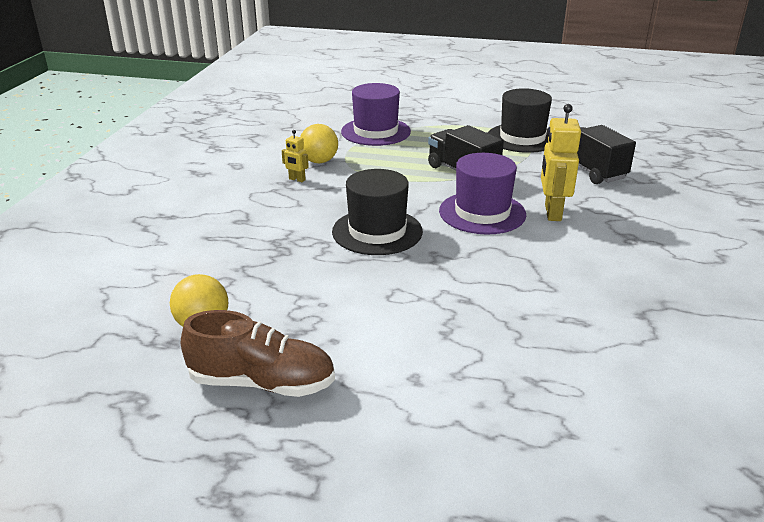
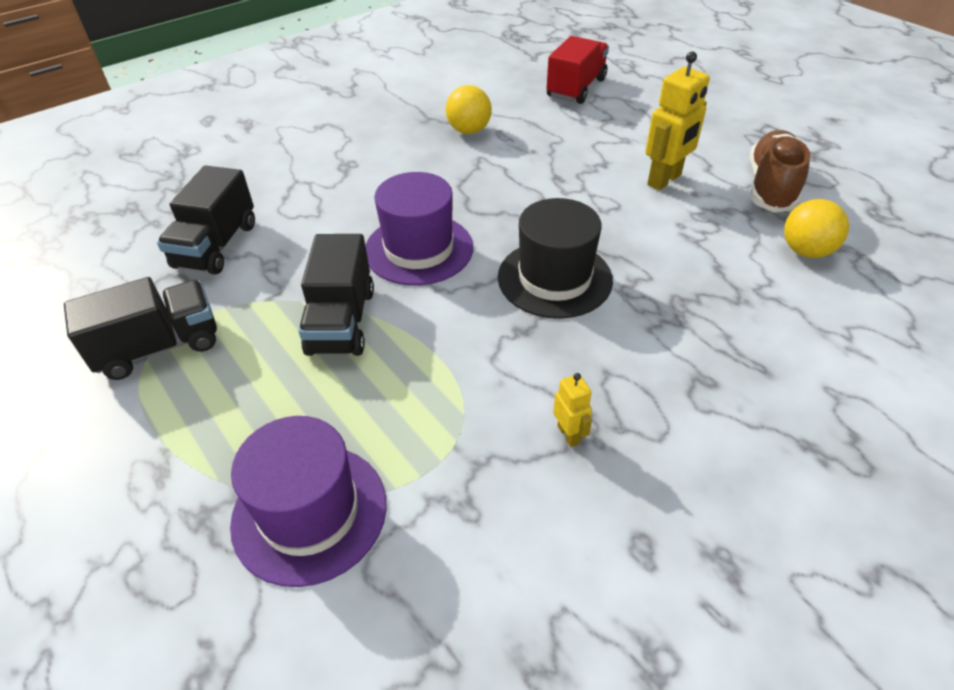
camera: 140 degrees left, 15 degrees up
brown shoe [181,310,335,397] -> brown shoe turned 60 degrees clockwise [749,130,810,213]
yellow ball [300,124,338,163] -> yellow ball moved to [446,85,492,134]
black hat [488,88,552,153] -> black truck [64,277,217,380]
yellow robot [541,104,581,221] -> yellow robot moved to [645,51,710,190]
none -> red truck [546,36,609,104]

